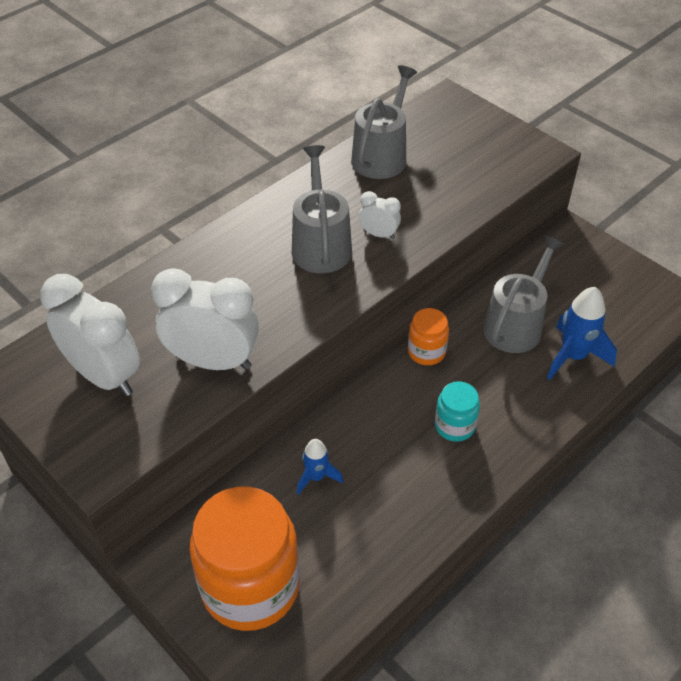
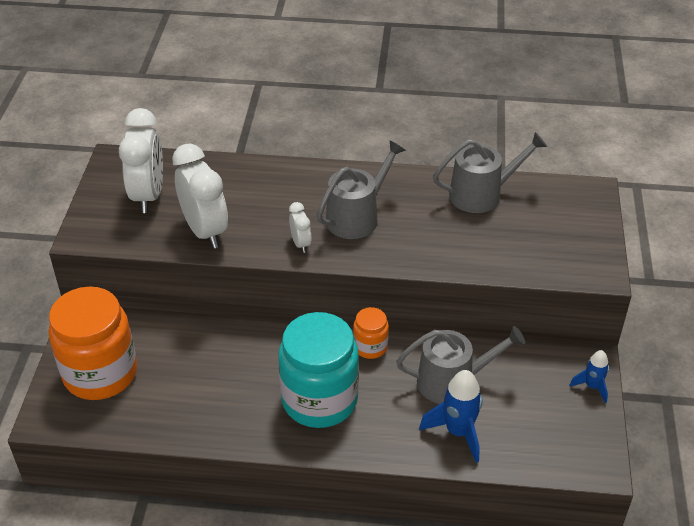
camera: 50 degrees right, 5 degrees down
blue rocket [297,439,343,495] -> blue rocket moved to [570,350,609,403]
white clock [359,191,401,239] -> white clock moved to [289,202,312,253]
turquoise jar [435,381,480,442] -> turquoise jar [278,312,359,428], size x2.12

